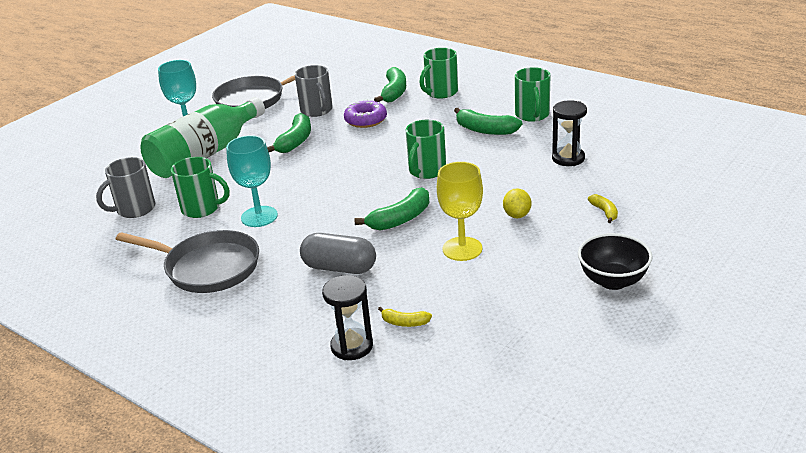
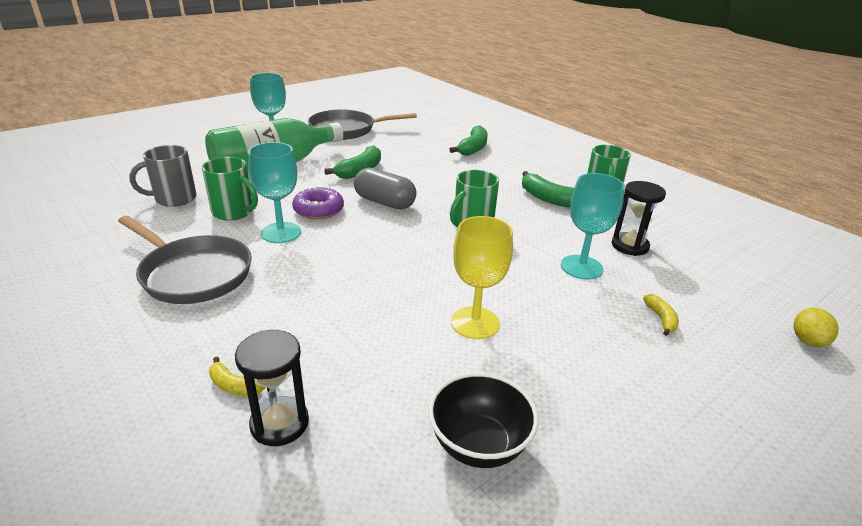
camera: 10 degrees right, 0 degrees up
grey mug [295,65,333,117] -> none
grey capsule [300,233,376,274] -> grey capsule moved to [354,168,417,210]
purple donut [344,99,387,128] -> purple donut moved to [292,187,344,219]
green banana [355,187,429,231] -> none
yellow banana [378,306,432,327] -> yellow banana moved to [209,357,266,396]
green mug [419,48,458,98] -> none
yellow lemon [503,188,531,218] -> yellow lemon moved to [794,308,839,347]
black bowl [578,233,653,290] -> black bowl moved to [428,372,539,468]
none -> turquoise goblet [561,173,625,280]

